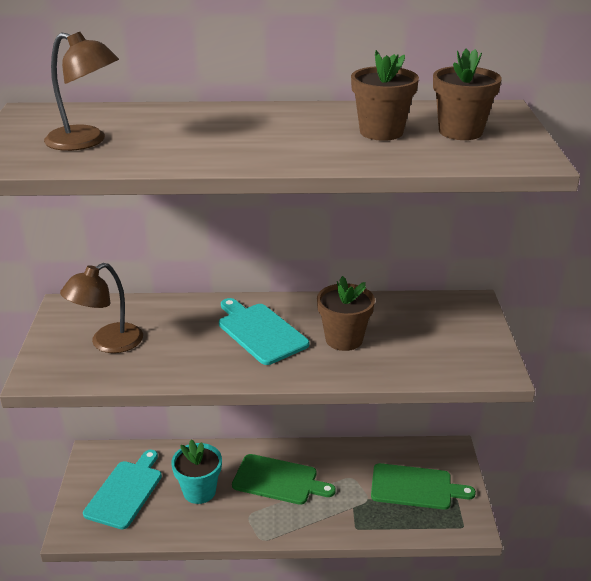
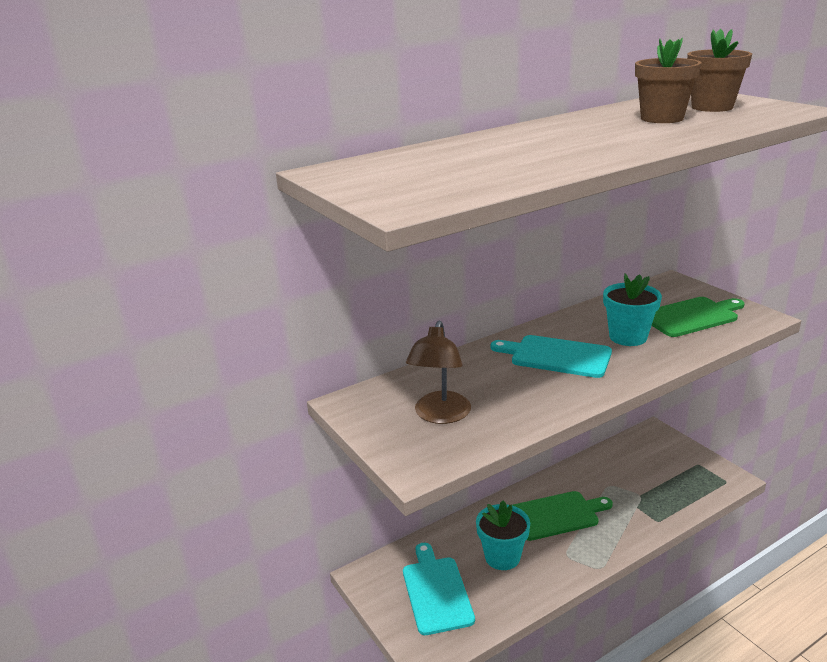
camera: 30 degrees left, 5 degrees down
brown lamp [44,32,119,151] -> none
brown flower pot [317,276,375,351] -> turquoise flower pot [603,273,662,346]
green cutting board [371,463,476,510] -> green cutting board moved to [652,297,745,337]

